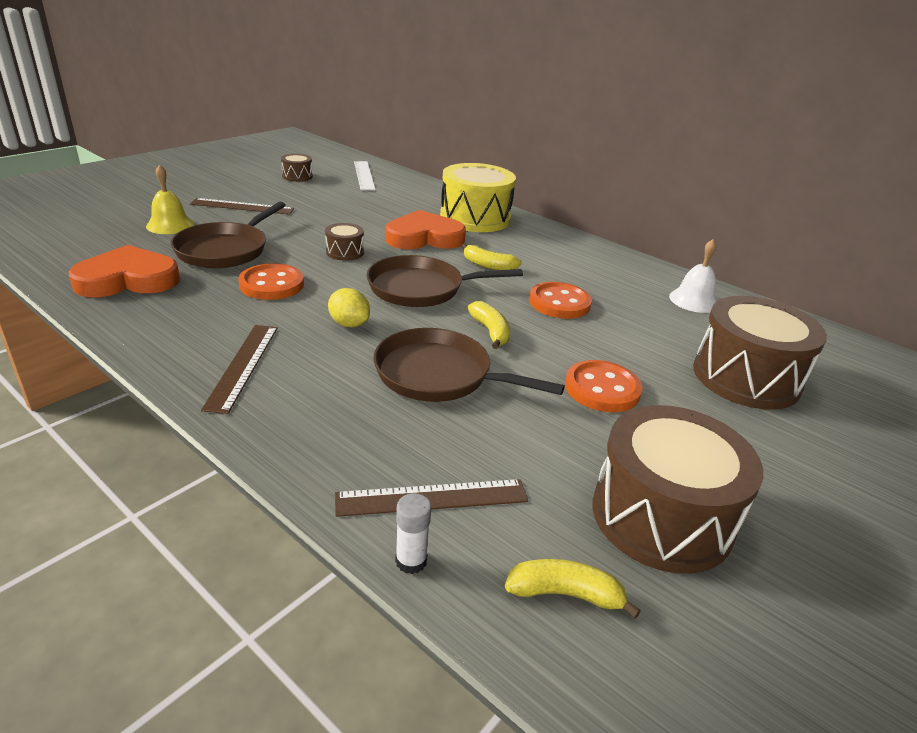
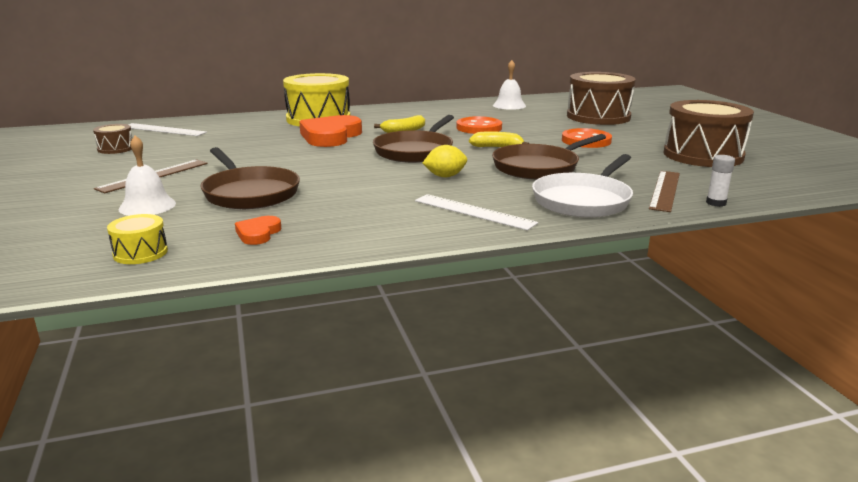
camera: 55 degrees left, 10 degrees down
orange heart [68,245,180,297] -> orange heart [235,216,281,245], size x0.48
yellow bell [146,165,194,234] -> white bell [119,136,176,216]
brown ruler [201,325,278,414] -> white ruler [415,194,538,231]
orange button [238,263,304,300] -> none
brown drum [325,223,364,261] -> none
yellow banana [505,559,641,619] -> none
none -> yellow drum [107,214,168,264]
none -> white pan [532,154,633,218]

